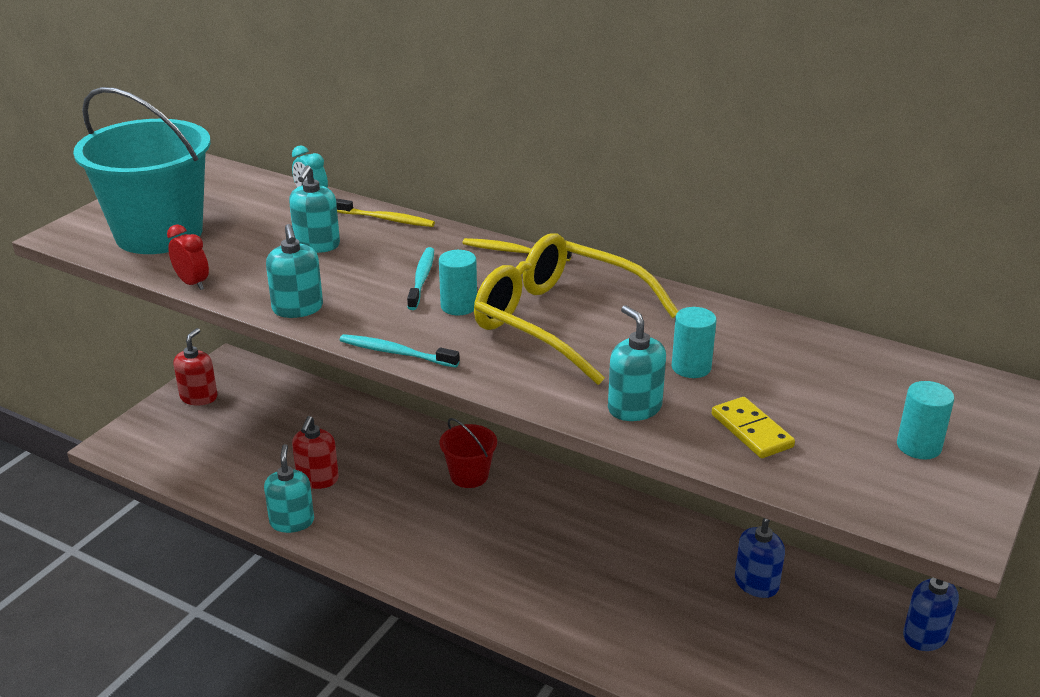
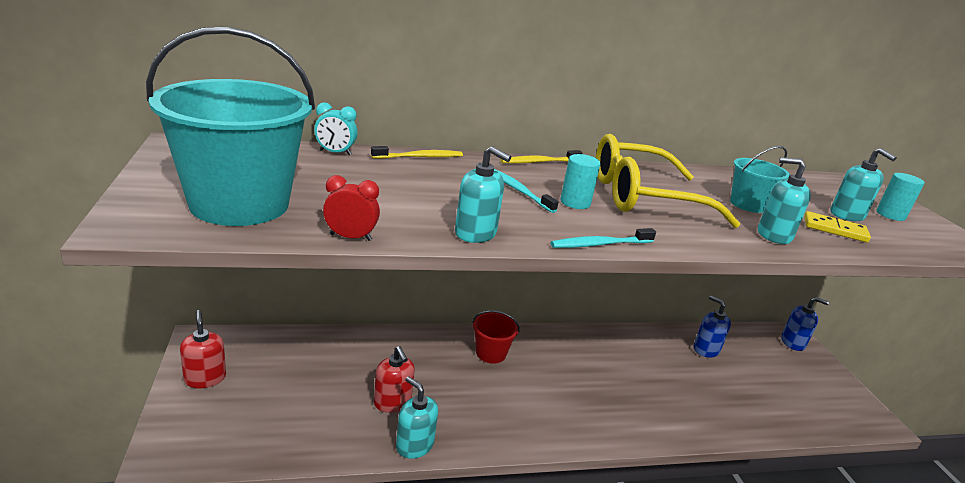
camera: 45 degrees left, 5 degrees down
turquoise soap dispenser [289,165,340,253] -> turquoise soap dispenser moved to [830,148,897,221]
turquoise cylinder [672,307,717,378] -> turquoise bucket [730,146,790,213]
blue soap dispenser [735,518,785,598] -> blue soap dispenser turned 45 degrees counterclockwise [693,295,731,358]

